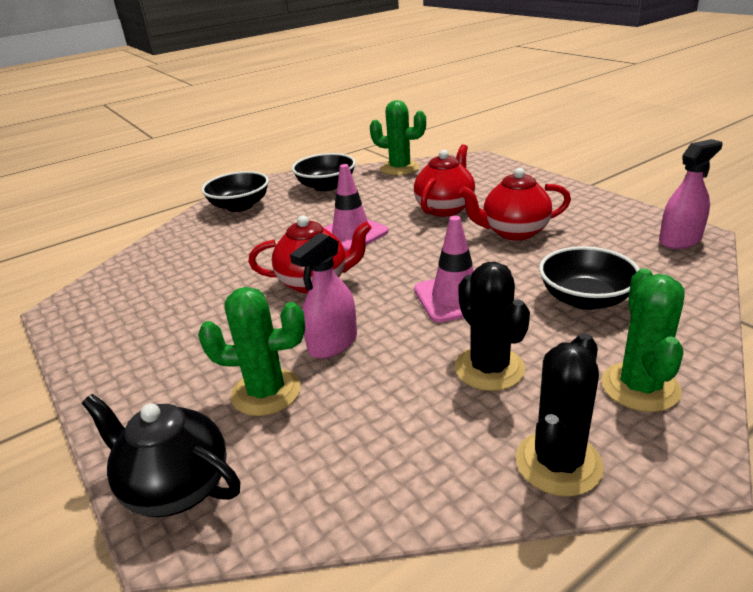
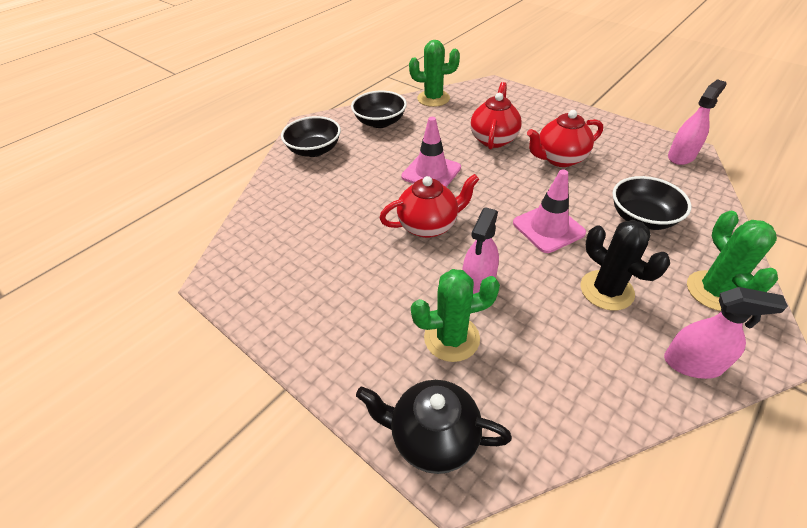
camera: 15 degrees left, 15 degrees up
black cactus [516,333,604,496] -> pink spray bottle [664,287,788,379]

